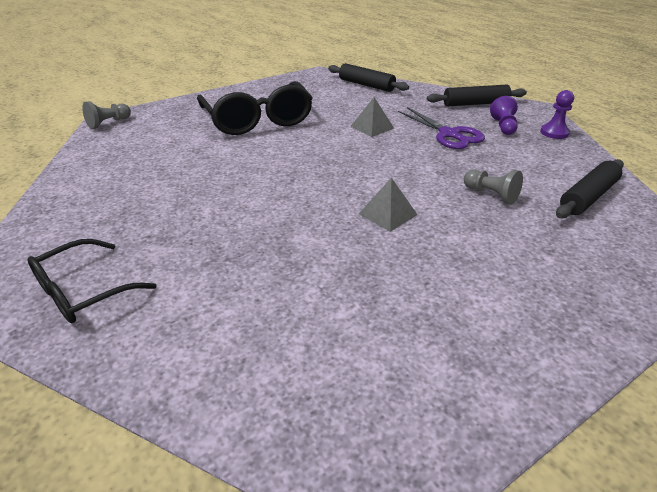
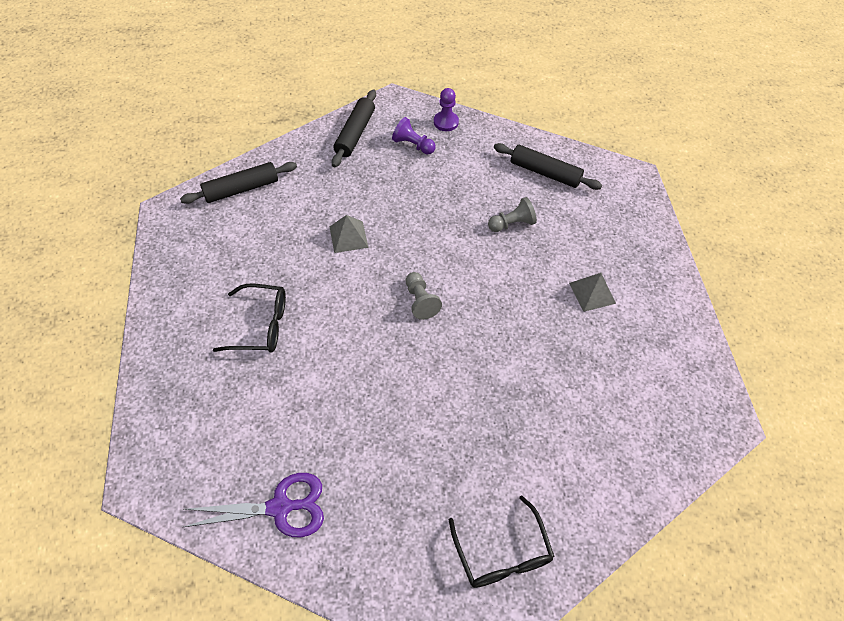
camera: 65 degrees left, 20 degrees up
grey pawn [82,101,131,129] -> grey pawn moved to [406,272,442,320]
black glasses [197,81,313,135] -> black glasses [213,284,286,353], size x0.60
grey pyramid [359,178,418,232] -> grey pyramid moved to [569,273,616,312]
purple scissors [398,107,485,149] -> purple scissors moved to [183,473,324,537]
black rolling pin [556,159,624,218] -> black rolling pin turned 45 degrees counterclockwise [494,143,602,190]

